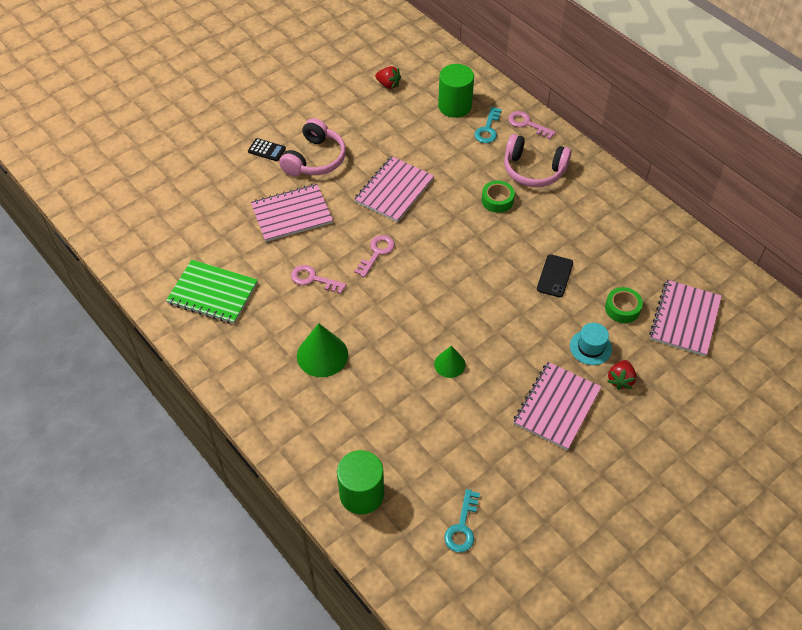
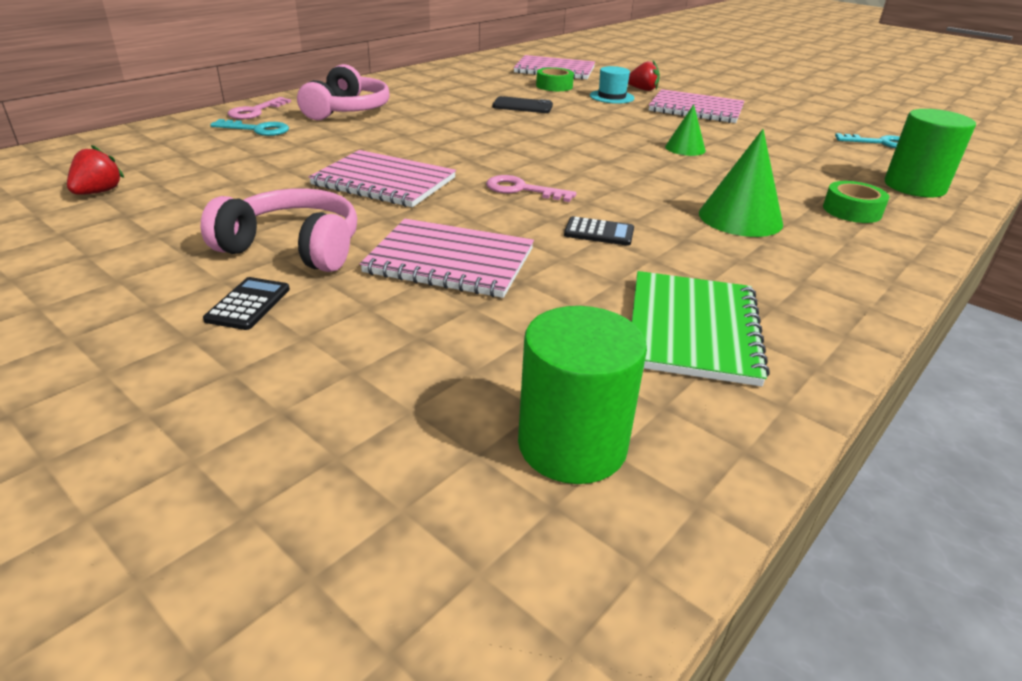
camera: 100 degrees left, 20 degrees down
pink notebook [251,184,333,242] -> pink notebook turned 45 degrees counterclockwise [360,219,534,298]
pink key [291,265,346,294] -> black calculator [564,216,634,246]
green cylinder [438,64,474,118] -> green cylinder moved to [518,306,647,484]
green tape [481,181,515,213] -> green tape moved to [823,181,890,223]

